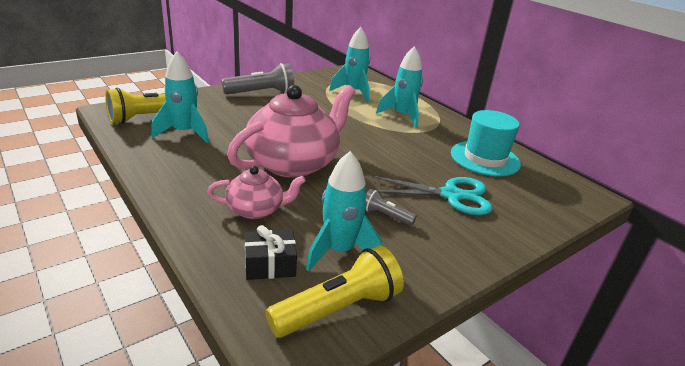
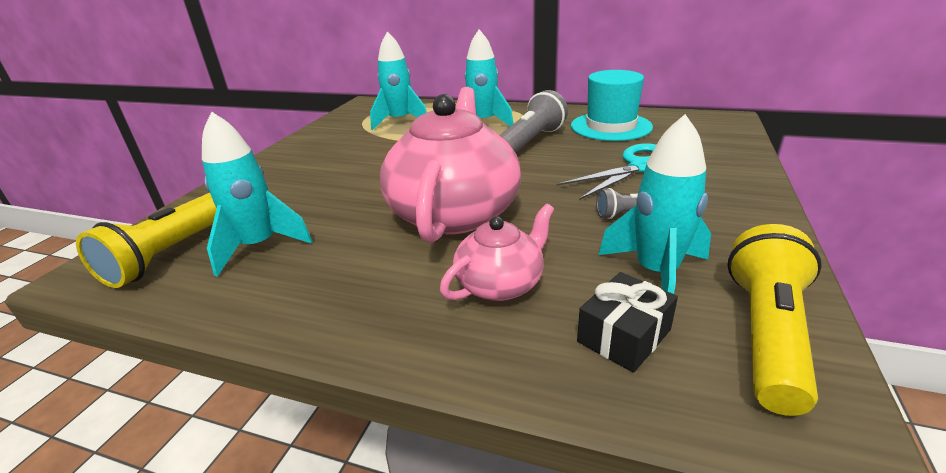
camera: 30 degrees left, 0 degrees up
grey flashlight [221,63,294,94] -> grey flashlight moved to [500,90,568,153]

